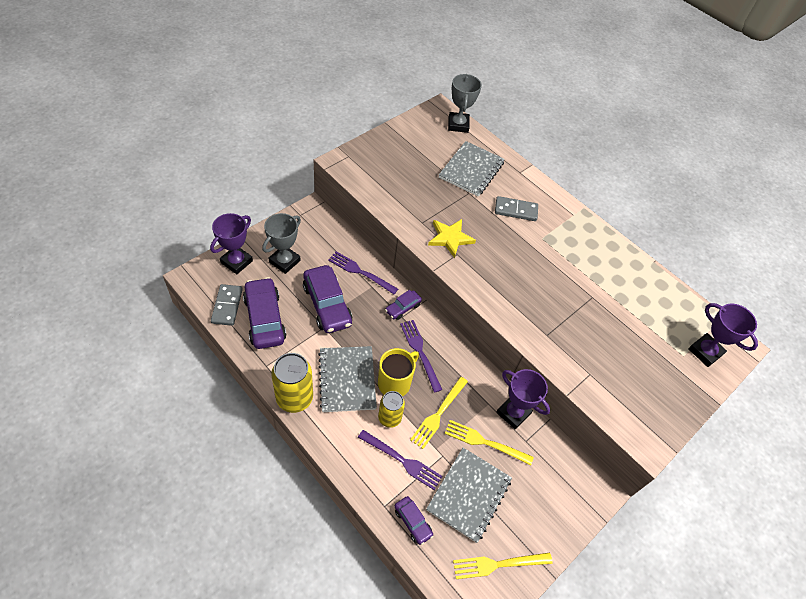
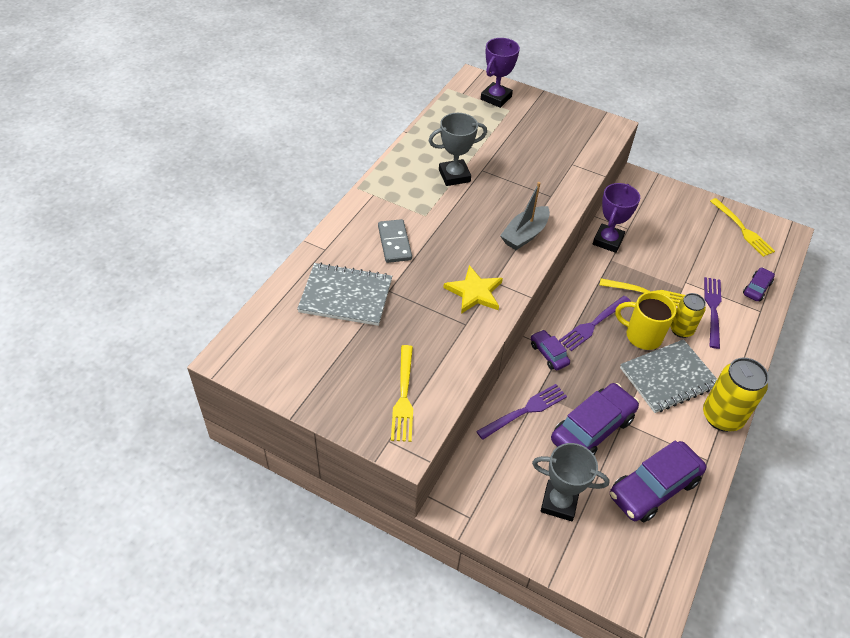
camera: 105 degrees left, 5 degrees down
purple trophy [210,213,253,274] -> none
grey domino [211,284,243,326] -> none
purple fork [328,251,398,294] -> purple fork turned 135 degrees counterclockwise [476,384,567,440]
purple car [385,290,422,320] -> purple car turned 150 degrees counterclockwise [531,330,570,370]
grey notebook [426,448,512,543] -> none
yellow fork [445,420,534,465] -> yellow fork moved to [391,345,413,442]
grey trophy [448,74,482,133] -> grey trophy moved to [429,113,487,186]
none -> grey boat [500,182,550,250]

